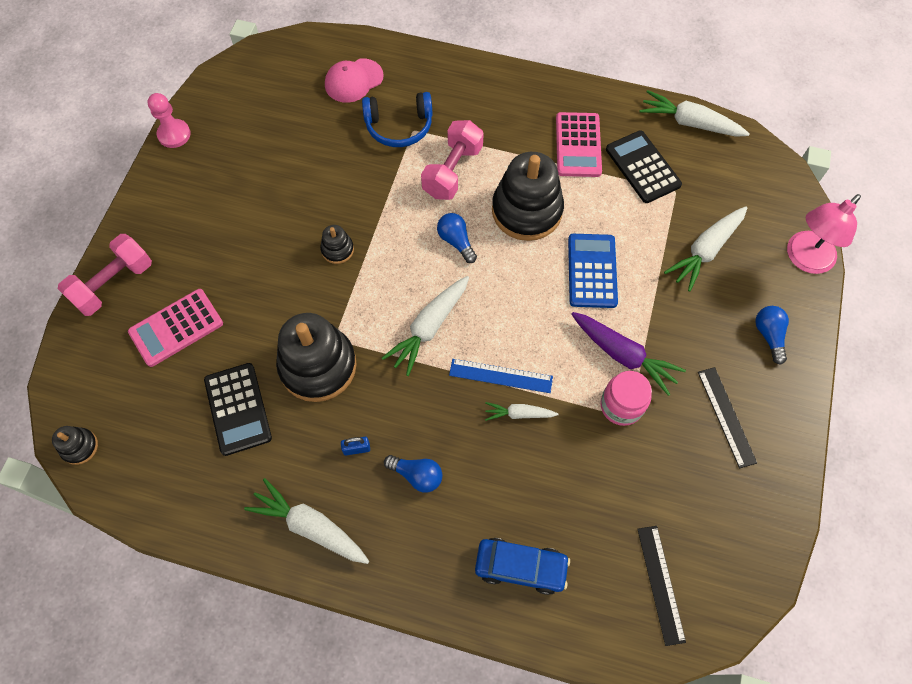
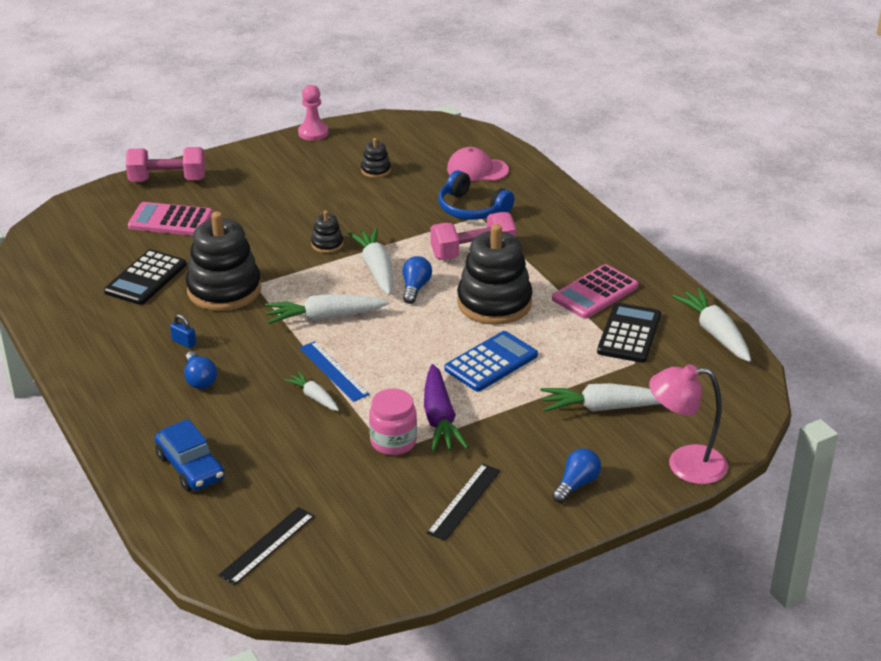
camera: 45 degrees right, 30 degrees down
black stacking toy [52,426,98,465] -> black stacking toy moved to [361,138,391,178]
white carrot [244,478,369,564] -> white carrot moved to [348,227,393,295]

